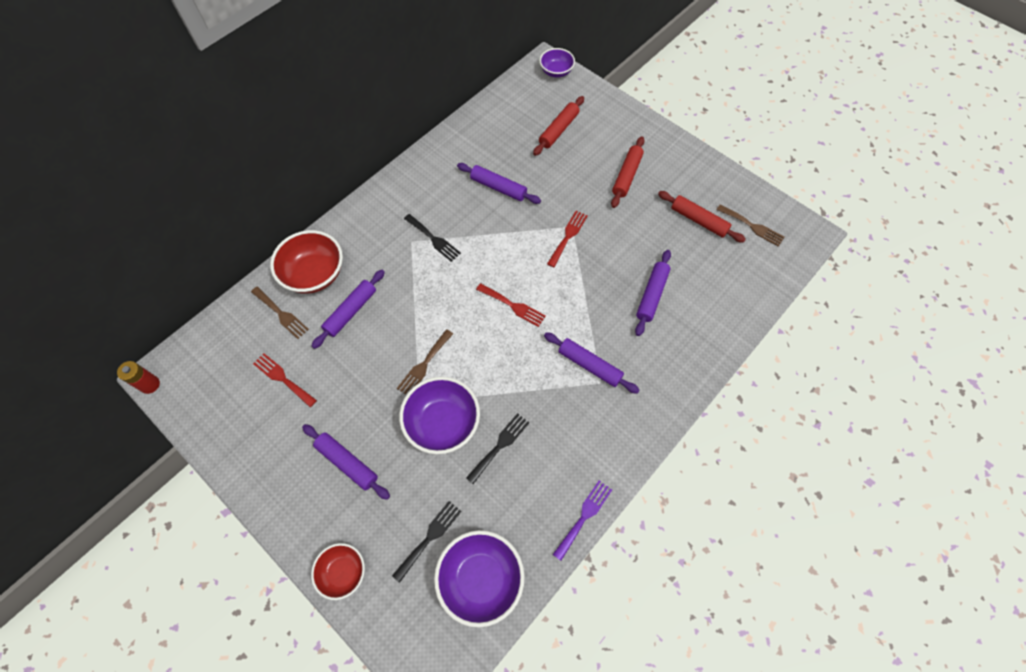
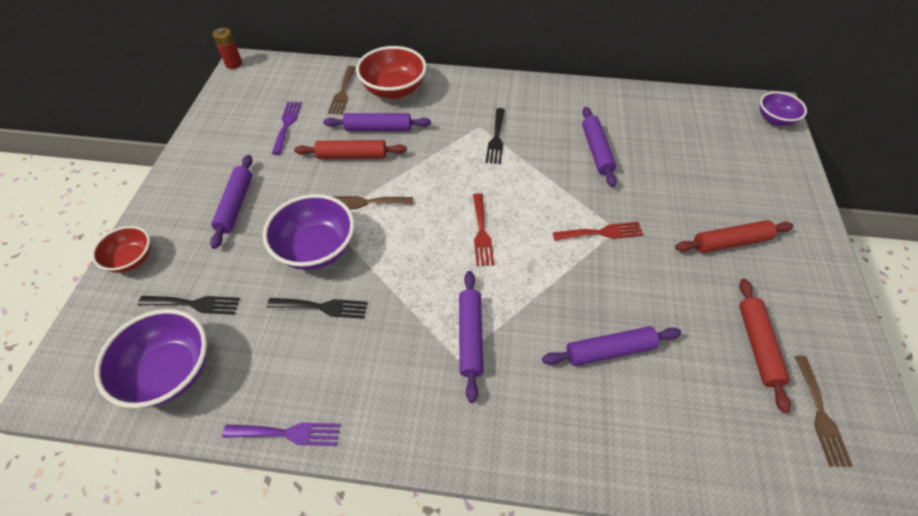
camera: 55 degrees right, 10 degrees down
red fork [253,353,317,407] -> purple fork [272,102,301,155]
red rolling pin [533,96,584,156] -> red rolling pin moved to [294,140,407,159]

